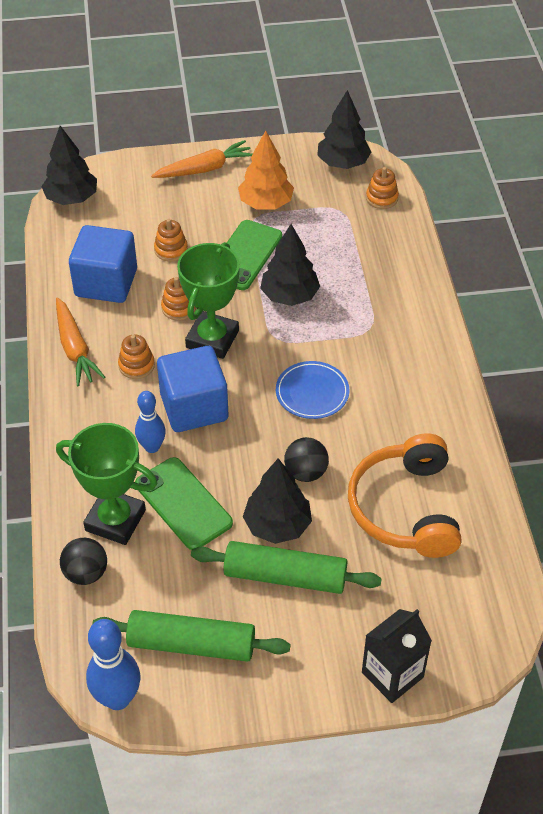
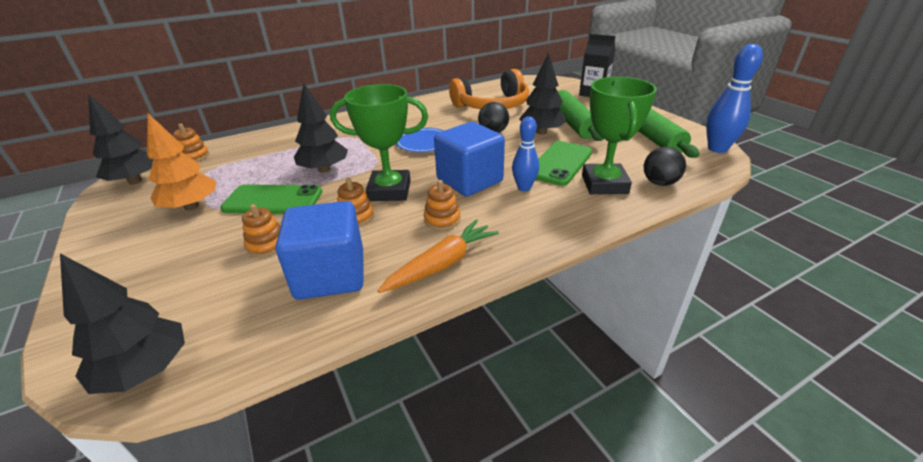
camera: 110 degrees left, 15 degrees down
orange carrot [151,140,252,178] -> none

